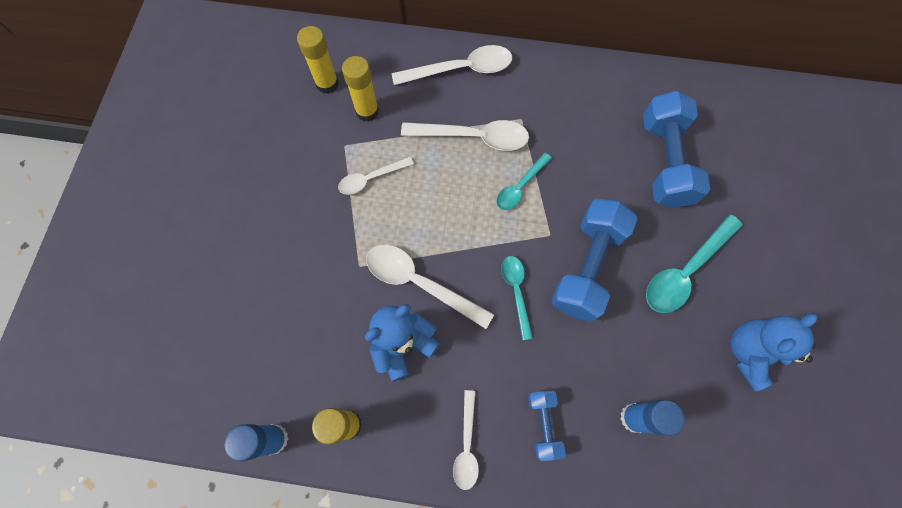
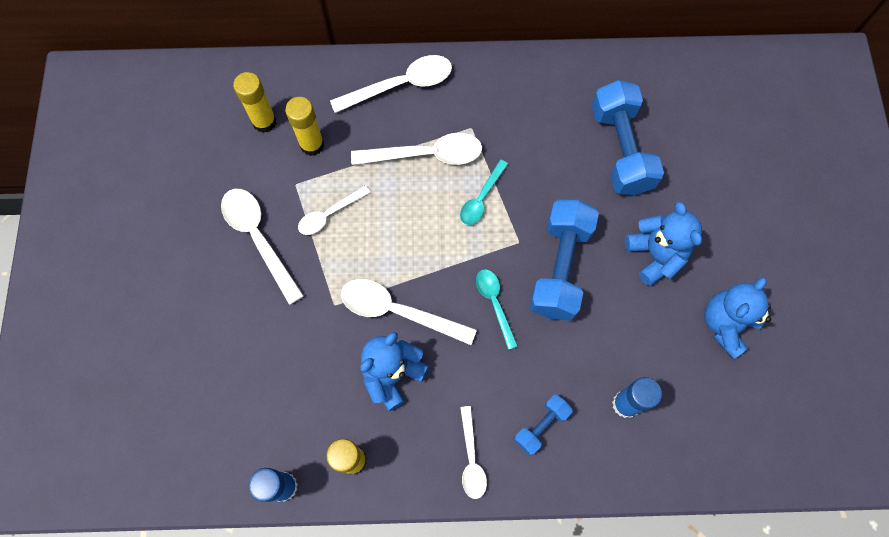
camera: 10 degrees left, 0 degrees up
blue dumbbell [528,391,566,461] -> blue dumbbell turned 60 degrees clockwise [514,394,573,455]
turquoise spoon [646,214,743,313] -> blue teddy bear [625,202,702,286]
none -> white spoon [221,189,304,305]

